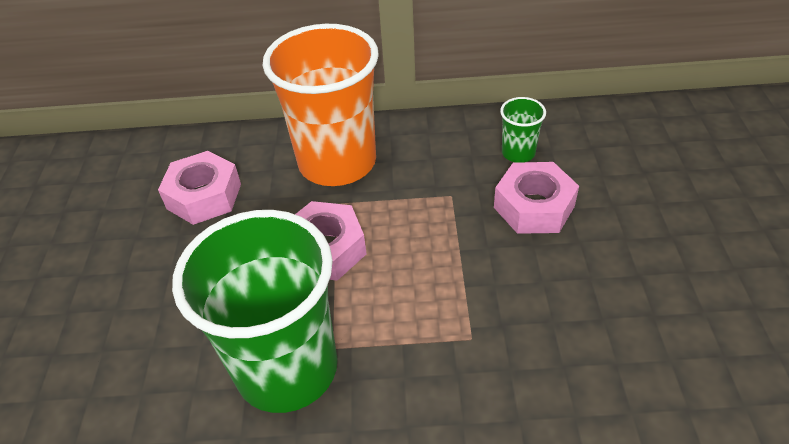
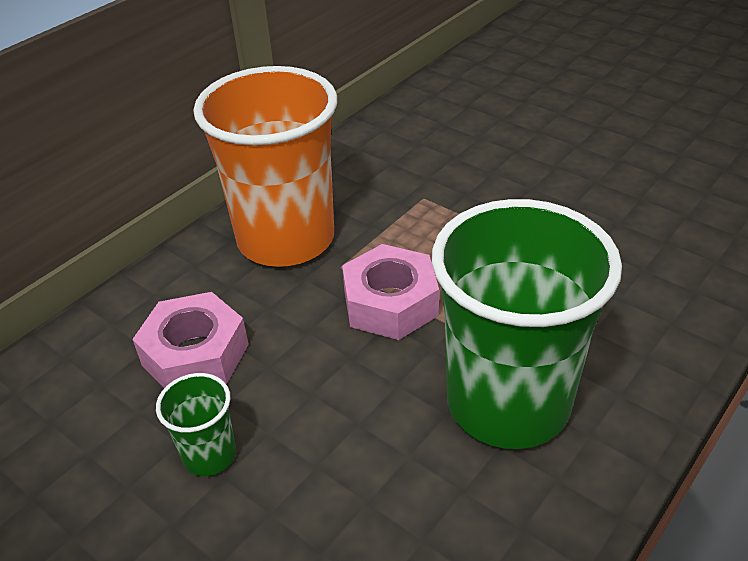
camera: 50 degrees left, 5 degrees down
pink nut [494,162,579,234] -> none
green cup [500,97,546,163] -> green cup moved to [156,373,236,476]

